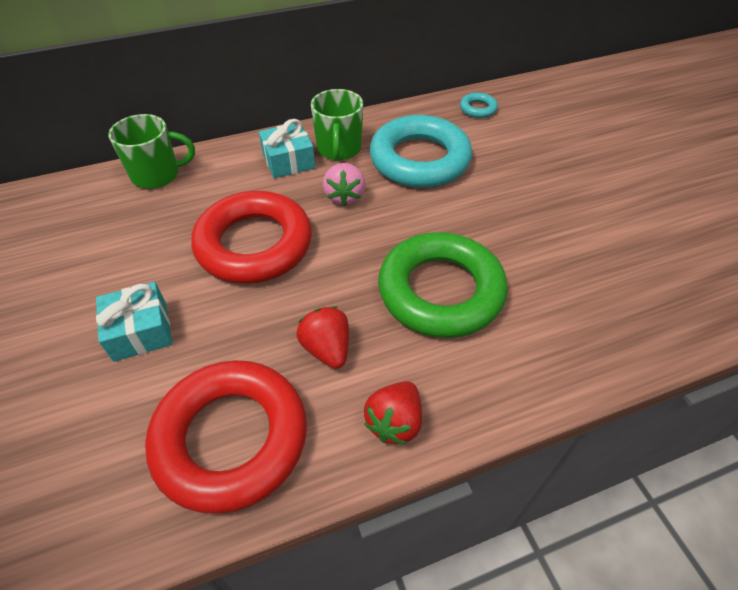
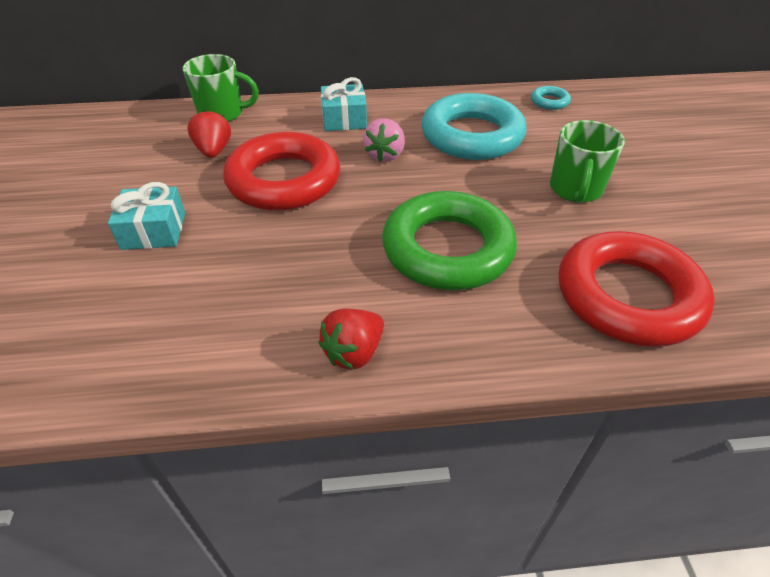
camera: 15 degrees right, 5 degrees down
red ring [145,360,307,514] -> red ring moved to [559,231,715,347]
red strawberry [296,306,349,369] -> red strawberry moved to [188,110,231,158]
green mug [311,89,363,161] -> green mug moved to [550,120,625,203]

